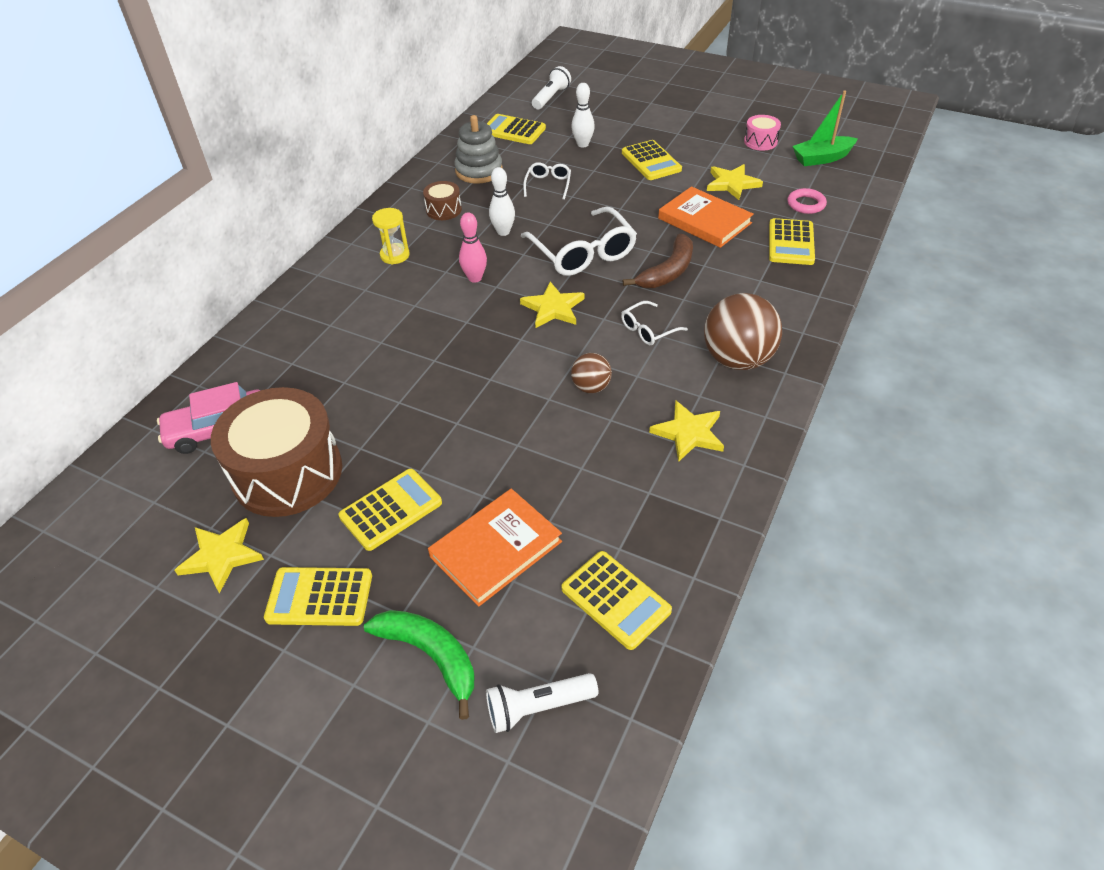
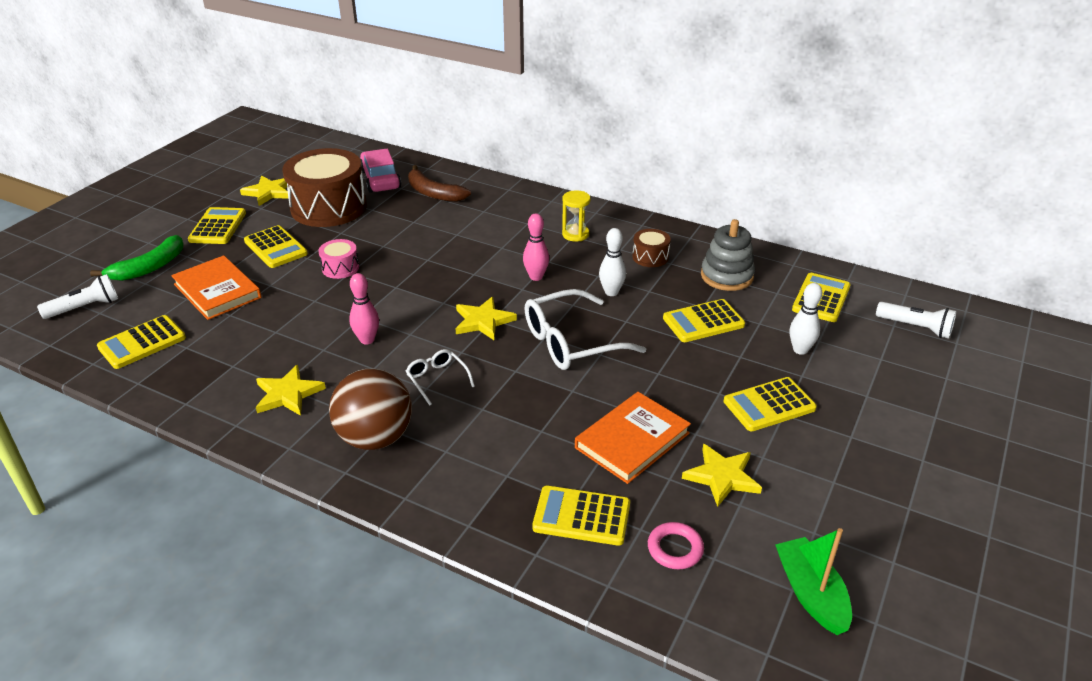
camera: 90 degrees right, 10 degrees down
white flashlight [486,673,598,733] -> white flashlight turned 75 degrees clockwise [37,274,118,319]
white glasses [523,162,571,200] -> yellow calculator [663,299,745,342]
brown ball [571,353,612,393] -> pink bowling pin [349,273,379,345]
brown banana [623,234,693,288] -> brown banana moved to [408,165,471,202]
pink drum [744,115,781,151] -> pink drum moved to [318,239,359,279]

